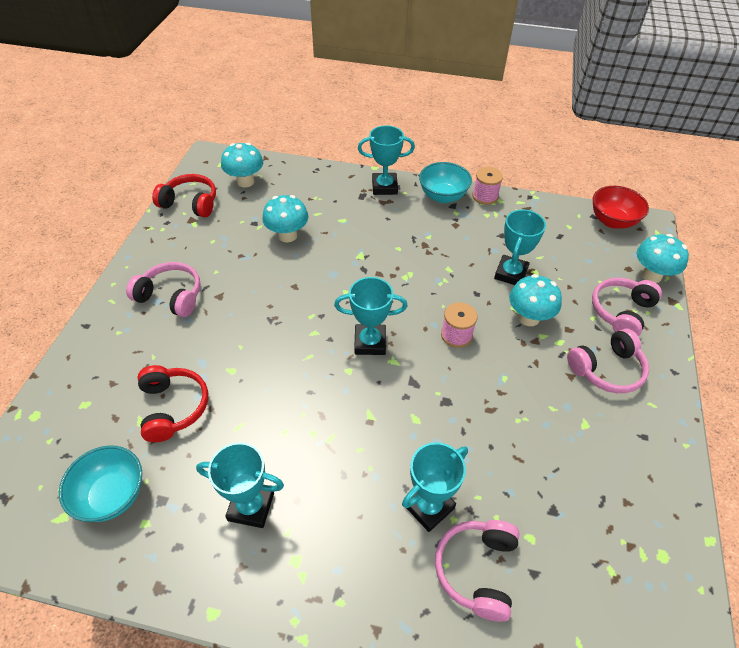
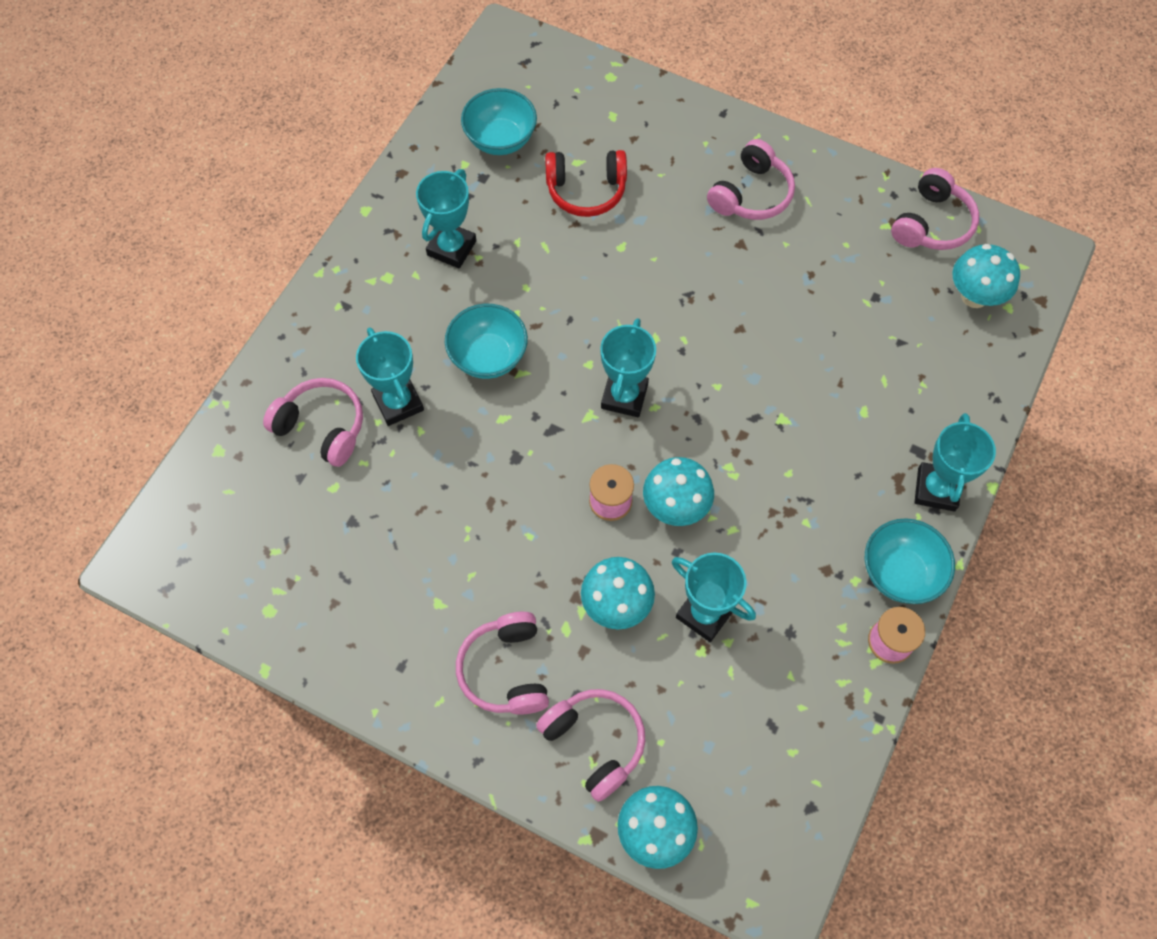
camera: 105 degrees right, 15 degrees up
red headphones [152,174,216,217] -> pink headphones [891,168,979,250]
turquoise mushroom [262,195,308,243] -> turquoise mushroom moved to [643,457,714,526]
red bowl [593,186,649,229] -> none
none -> turquoise bowl [445,304,528,379]

